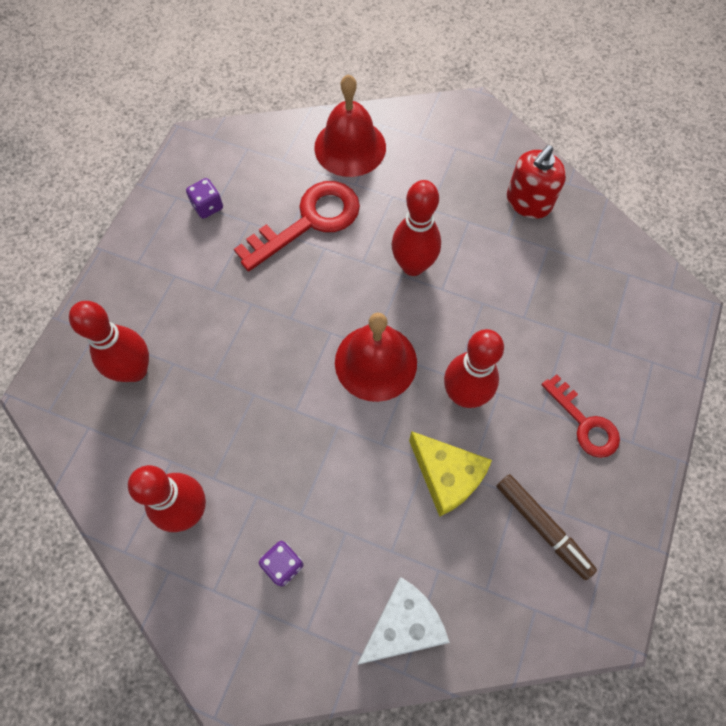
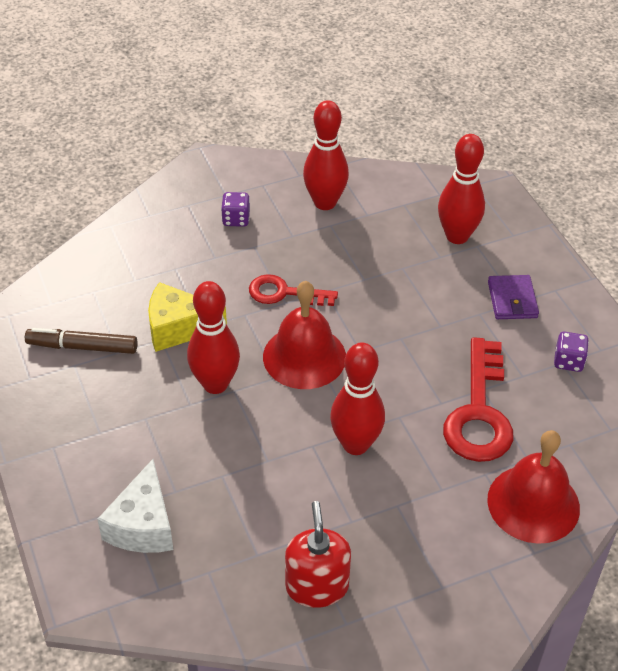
camera: 135 degrees right, 20 degrees down
white cheese [358,577,450,665] -> white cheese moved to [97,459,173,553]
red key [542,374,620,458] -> red key moved to [249,274,338,306]
none -> purple wallet [488,275,539,319]

